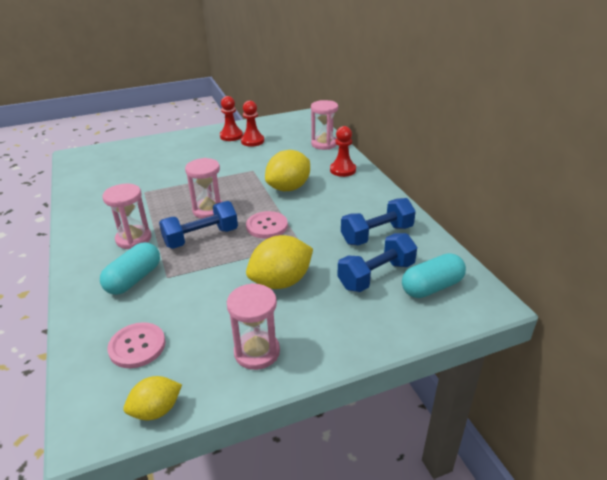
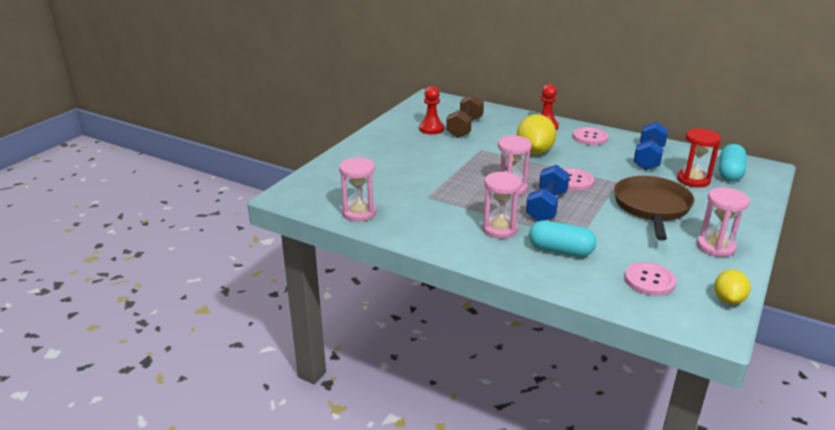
camera: 40 degrees left, 5 degrees down
turquoise capsule [100,242,160,295] -> turquoise capsule turned 60 degrees counterclockwise [529,220,596,257]
red pawn [220,96,243,141] -> none
yellow lemon [246,235,313,289] -> brown pan [614,176,695,241]
pink hourglass [311,100,338,150] -> pink hourglass moved to [339,157,376,222]
blue dumbbell [337,233,417,292] -> red hourglass [677,128,721,188]
none -> brown dumbbell [446,94,484,138]
none -> pink button [573,127,608,145]

